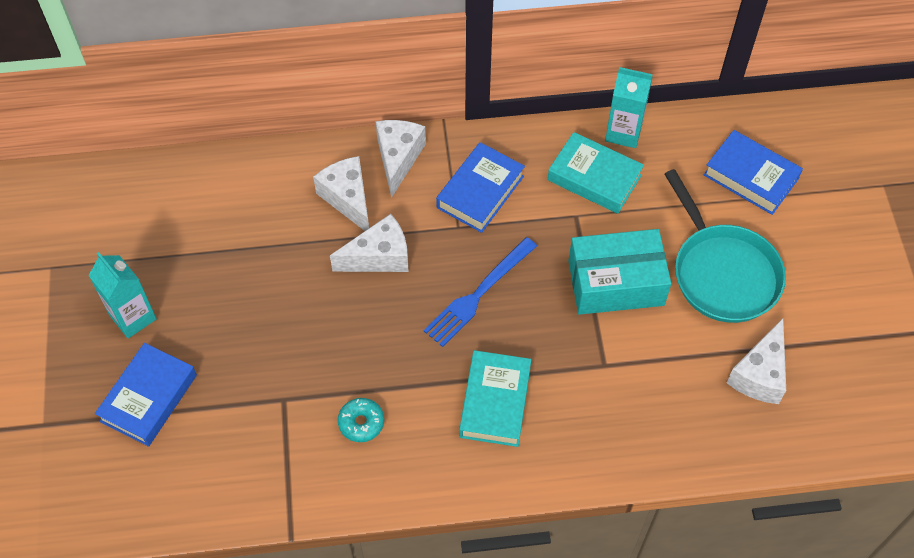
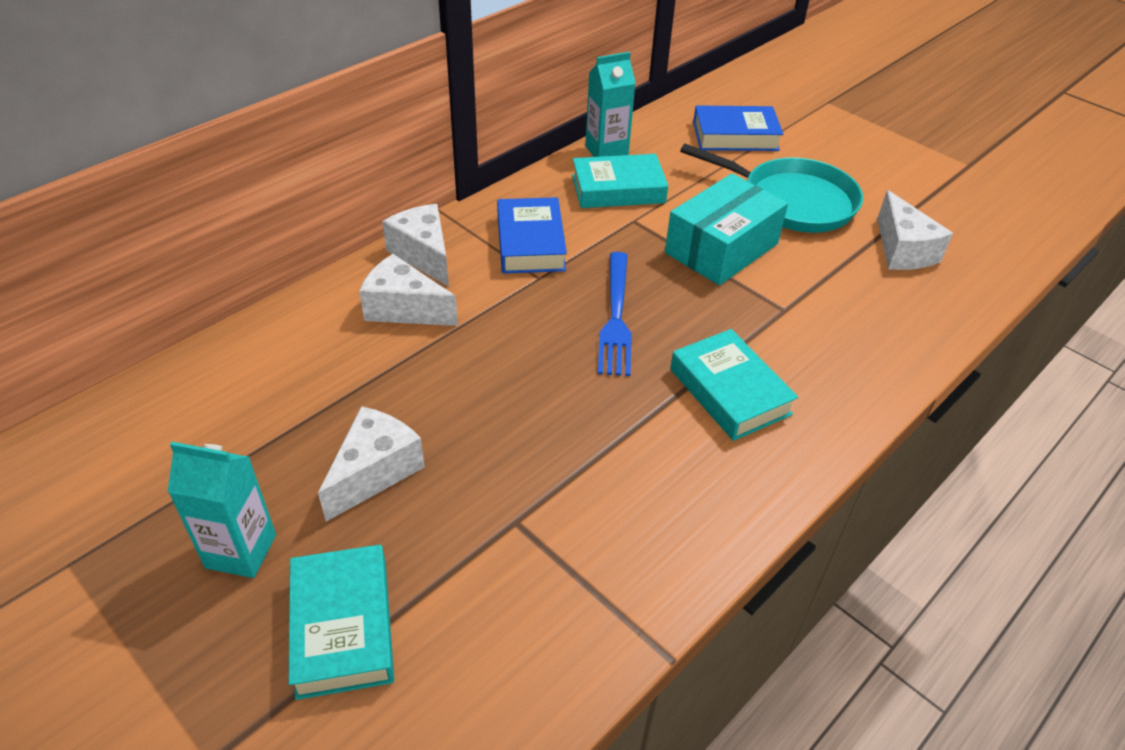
camera: 40 degrees left, 15 degrees down
blue book [95,343,197,447] -> turquoise book [289,545,394,700]
white cheese [330,214,409,272] -> white cheese moved to [318,406,425,522]
turquoise donut [338,398,384,442] -> none

